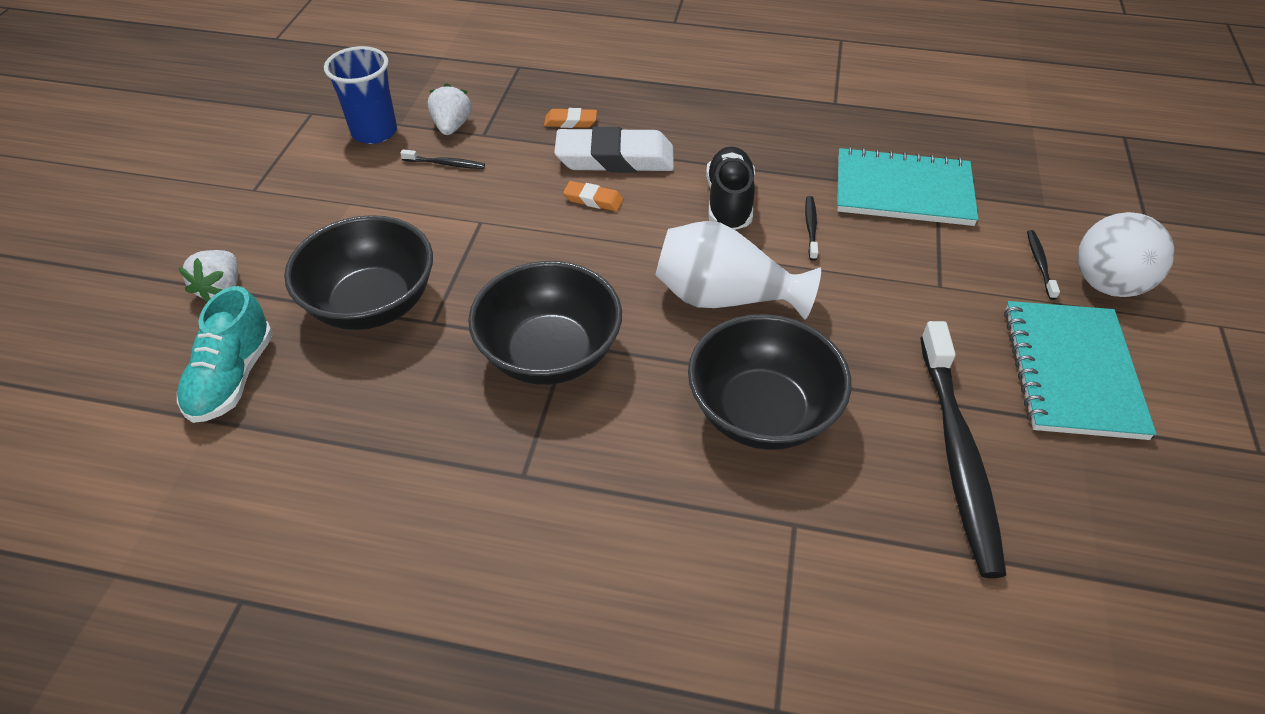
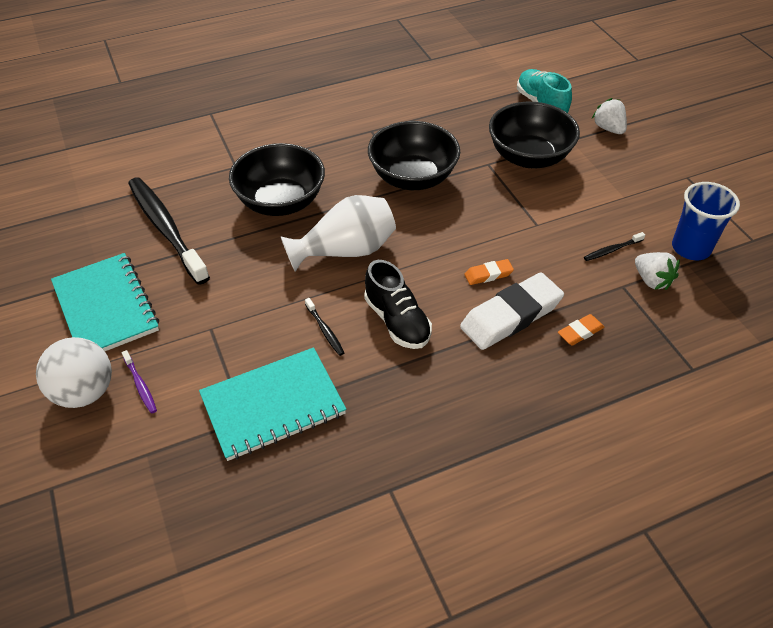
camera: 145 degrees right, 0 degrees up
black toothbrush [1027,230,1060,300] -> purple toothbrush [122,350,157,414]

